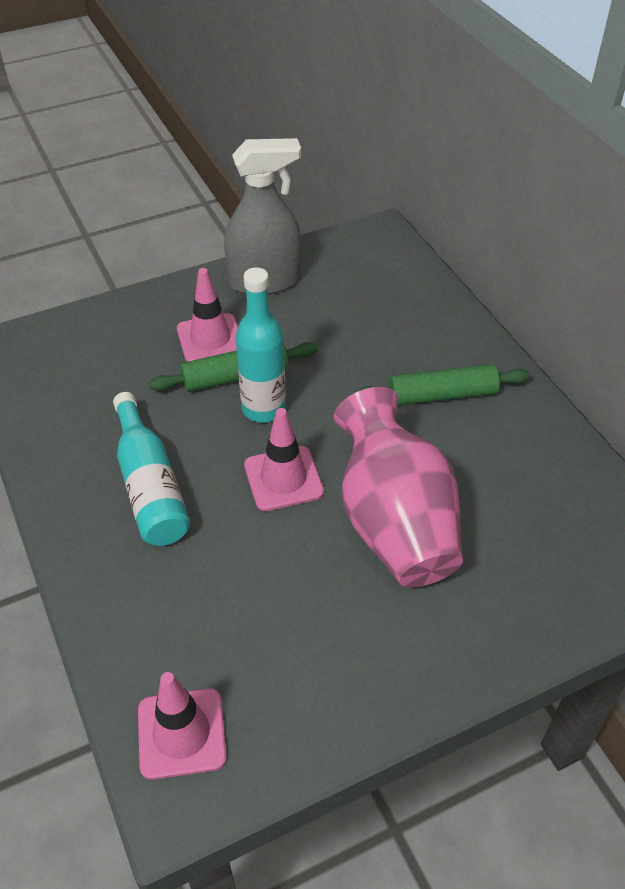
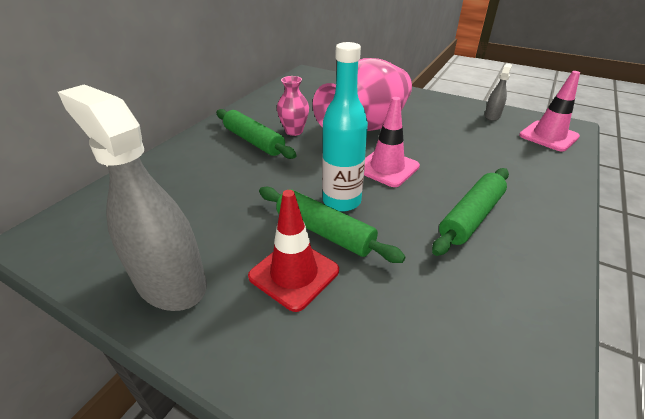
camera: 125 degrees left, 10 degrees down
turquoise bottle [113,392,190,546] -> green rolling pin [432,168,509,256]
pink traffic cone [177,268,238,362] -> red traffic cone [248,190,339,312]
none -> pink vase [277,76,309,136]
none -> grey spray bottle [485,64,512,121]

